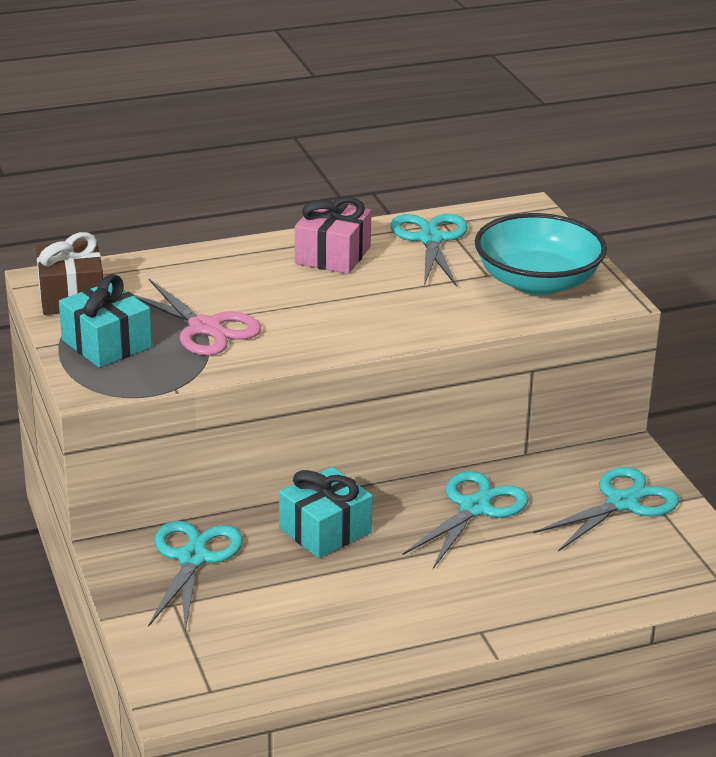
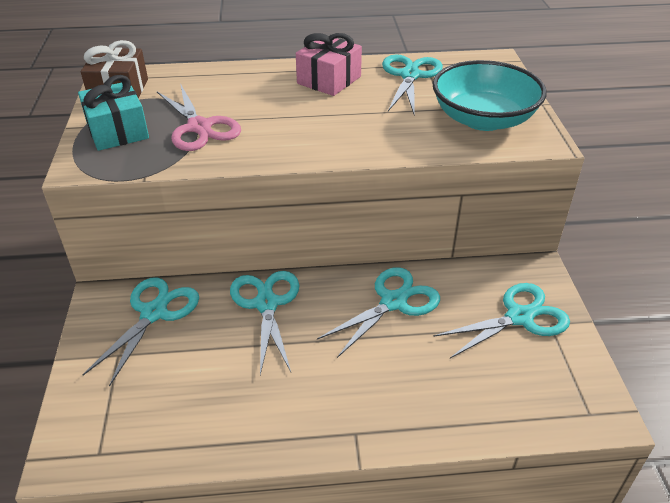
camera: 15 degrees right, 10 degrees up
turquoise gift [279,467,373,558] -> turquoise scissors [230,271,299,375]

